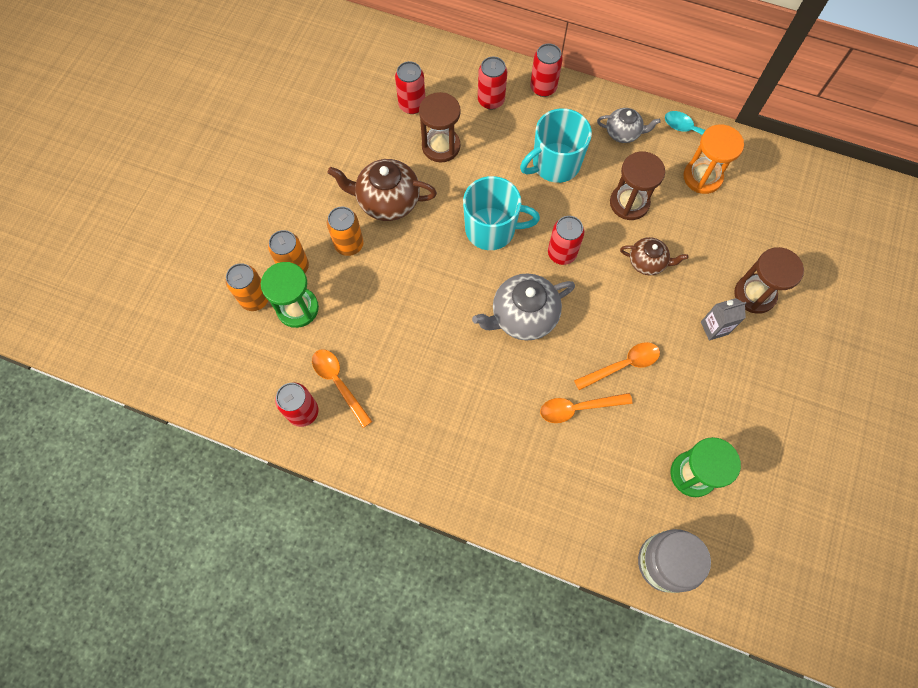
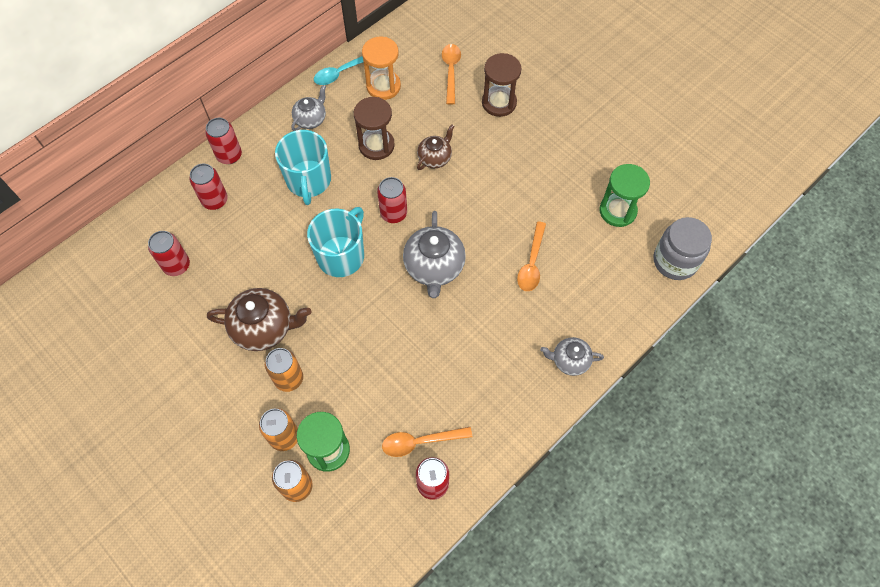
camera: 65 degrees left, 5 degrees down
brown teapot [327,159,437,221] -> brown teapot turned 120 degrees counterclockwise [207,288,312,351]
brown hourglass [419,92,461,162] -> none
orange spoon [574,342,660,390] -> orange spoon moved to [442,44,461,105]
grey carton [701,298,746,340] -> none
none -> grey teapot [540,337,604,376]

